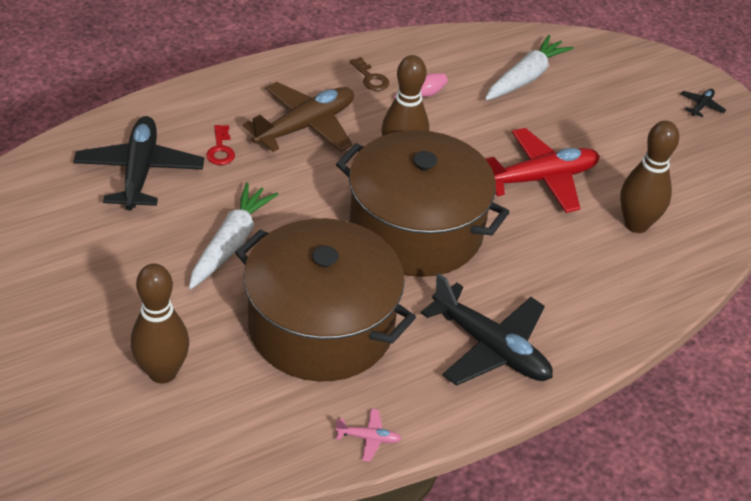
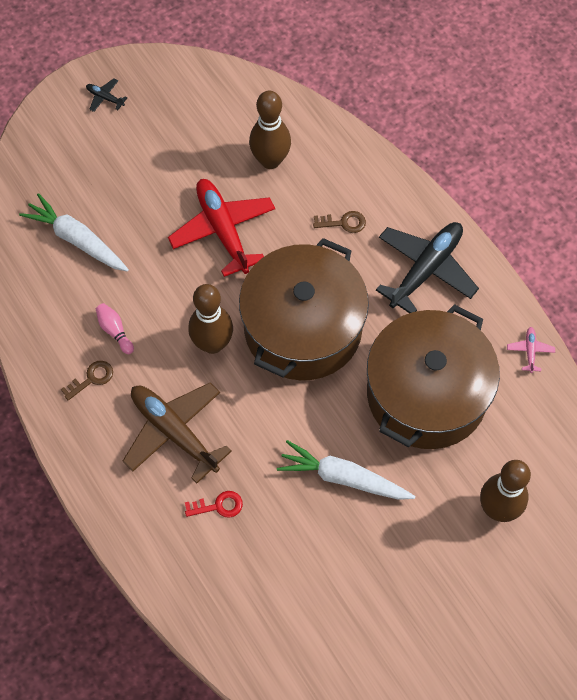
camera: 90 degrees left, 20 degrees up
black plane [73,116,204,211] -> none
none -> brown key [313,211,366,233]

